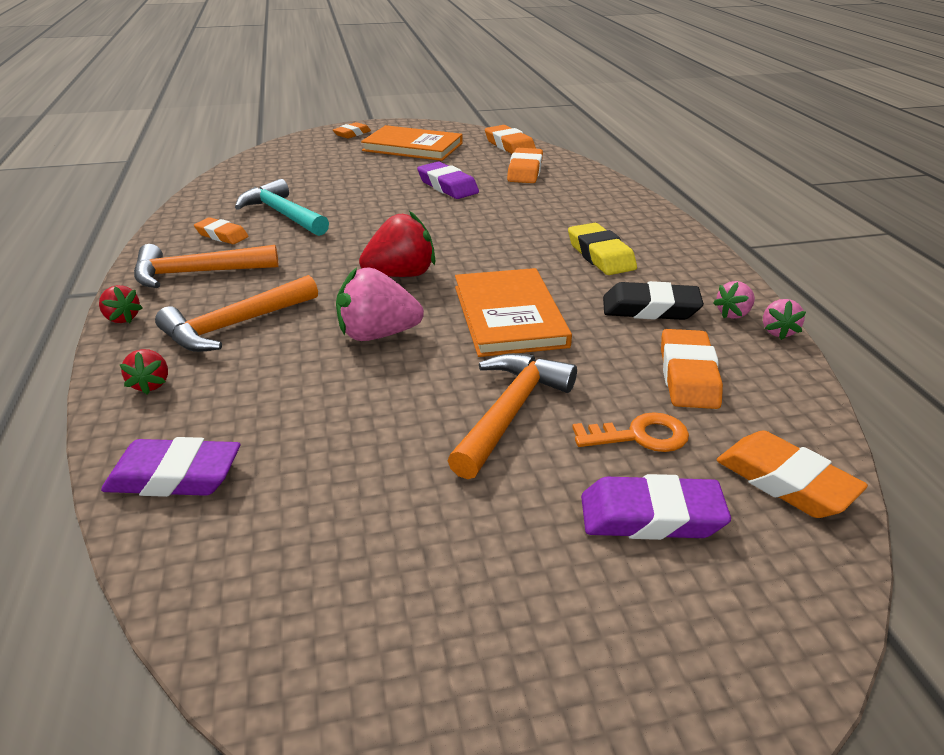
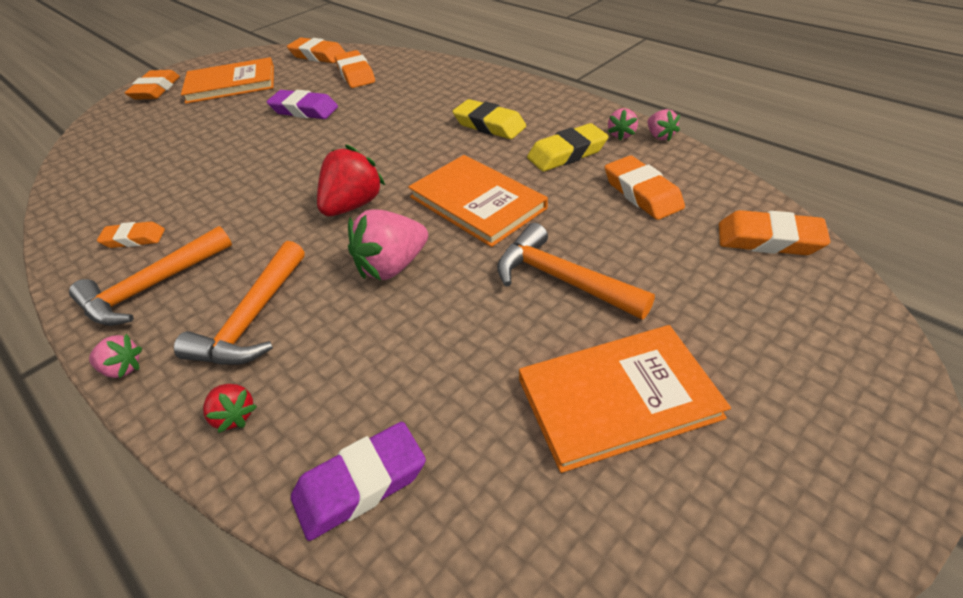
camera: 30 degrees left, 10 degrees up
red strawberry [99,285,142,323] -> pink strawberry [89,334,142,378]
turquoise hammer [235,179,329,236] -> none
orange eraser [333,122,371,138] -> orange eraser [125,70,180,100], size x1.50
orange hammer [448,353,577,479] -> orange hammer turned 45 degrees counterclockwise [497,223,655,319]
orange key [572,412,689,452] -> none
purple eraser [581,474,731,540] -> none
black eraser [603,281,704,320] -> yellow eraser [527,123,609,172]
none -> orange book [519,325,731,473]

